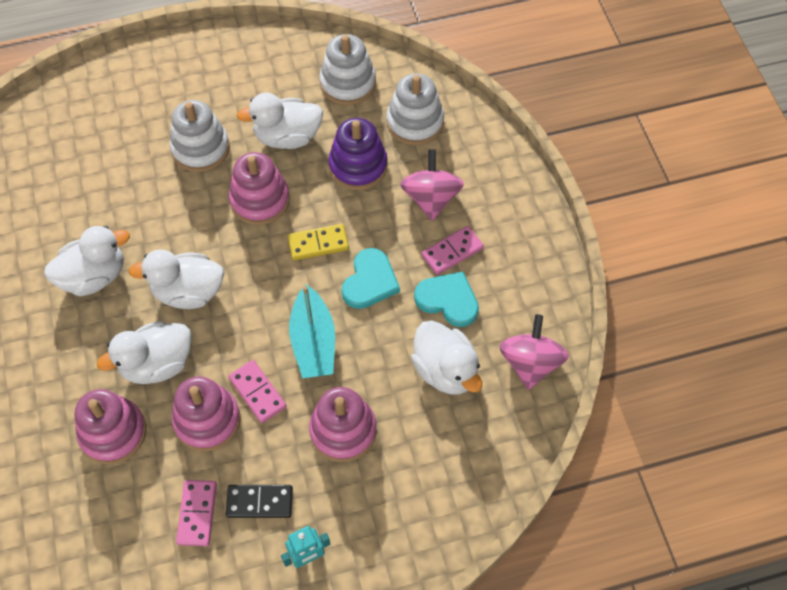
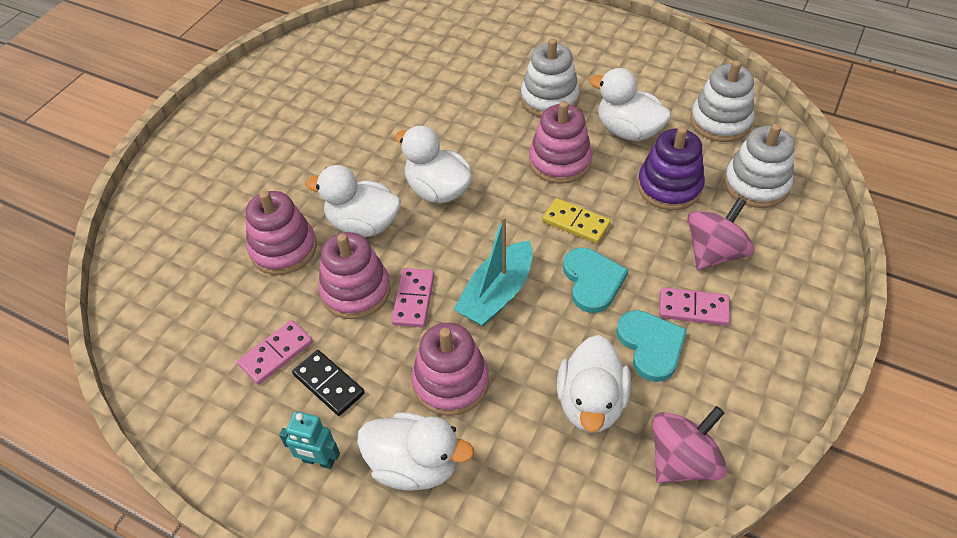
camera: 45 degrees right, 10 degrees down
white duck [44,226,130,296] -> white duck moved to [357,412,474,491]
turquoise heart [342,248,400,309] -> turquoise heart turned 75 degrees counterclockwise [563,248,628,313]

